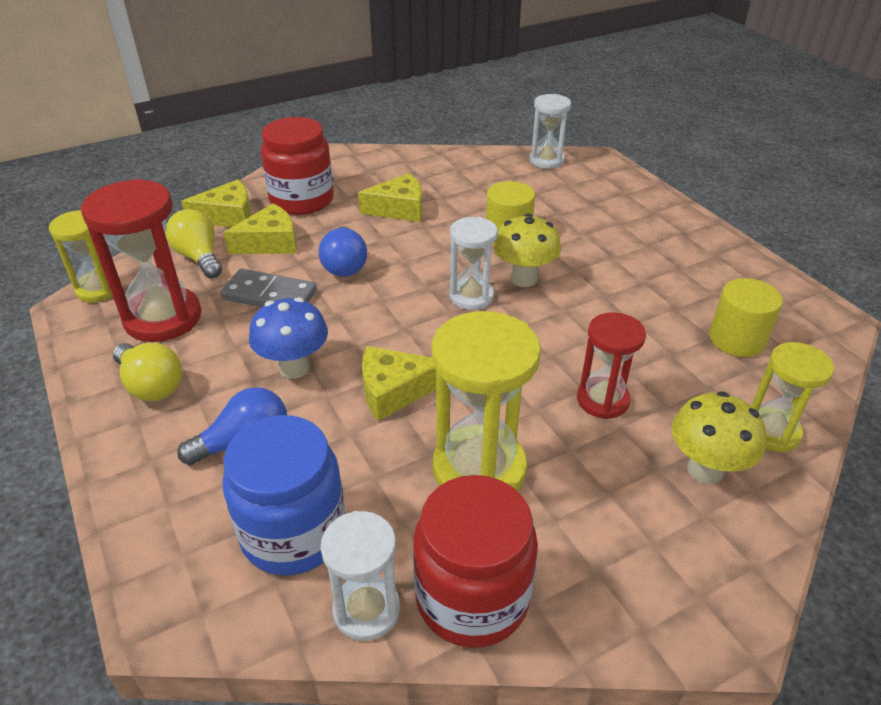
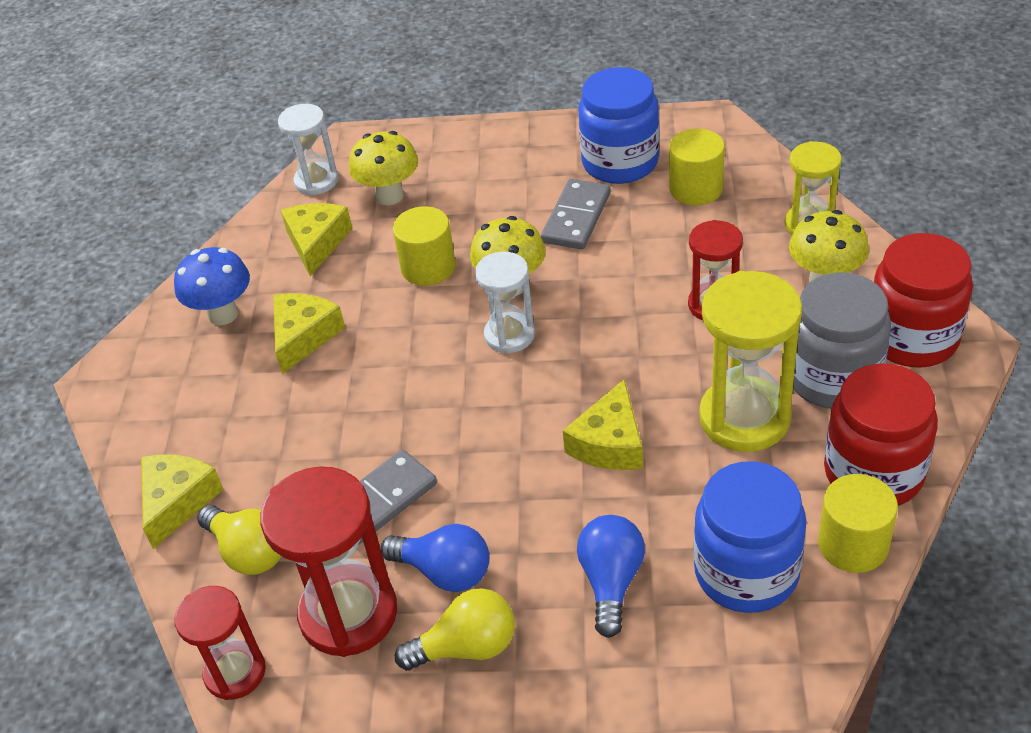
camera: 55 degrees left, 5 degrees up
yellow hourglass [49,210,122,302] -> red hourglass [174,586,266,700]
yellow light bulb [166,209,222,278] -> yellow light bulb turned 135 degrees counterclockwise [197,505,281,575]
yellow cheese [224,203,297,254] -> yellow cheese moved to [281,203,353,276]
blue mushroom [249,297,328,379] -> blue mushroom moved to [174,247,250,325]
red jar [261,117,334,215] -> red jar moved to [874,233,973,368]
blue light bulb [319,226,367,277] -> blue light bulb moved to [381,524,489,592]
white hourglass [321,511,400,641] -> yellow cylinder [818,474,898,573]
none -> yellow mushroom [349,131,418,205]
none -> grey domino [541,179,611,249]
none -> blue jar [578,67,660,184]
none -> grey jar [793,273,891,409]

